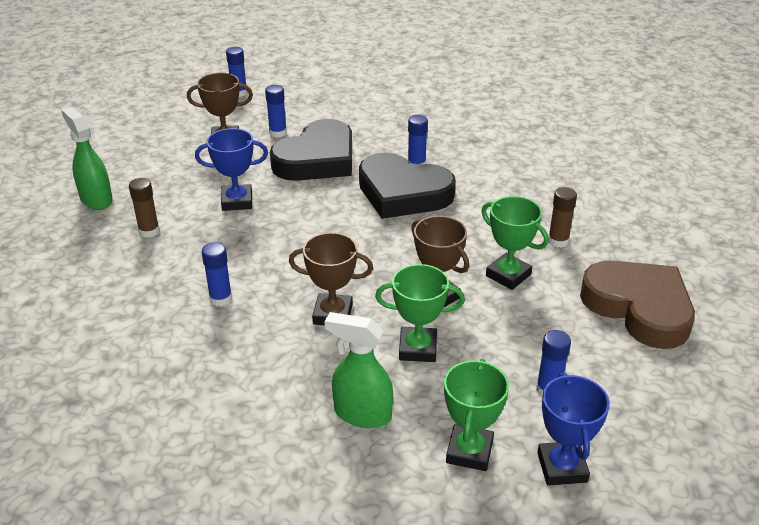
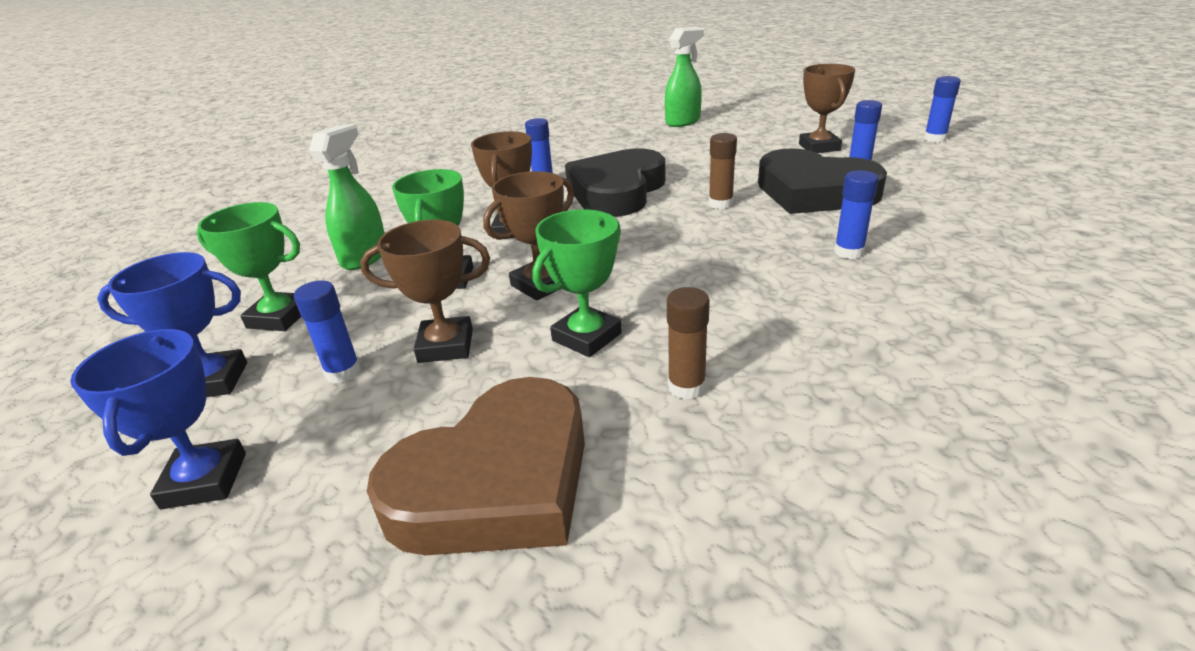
camera: 90 degrees right, 5 degrees down
brown glue stick [129,178,160,238] -> brown glue stick moved to [709,133,737,209]
blue trophy [195,128,268,211] -> blue trophy moved to [70,329,246,509]
black heart [359,153,456,219] -> black heart moved to [565,148,665,217]
none -> brown trophy [360,220,490,363]

